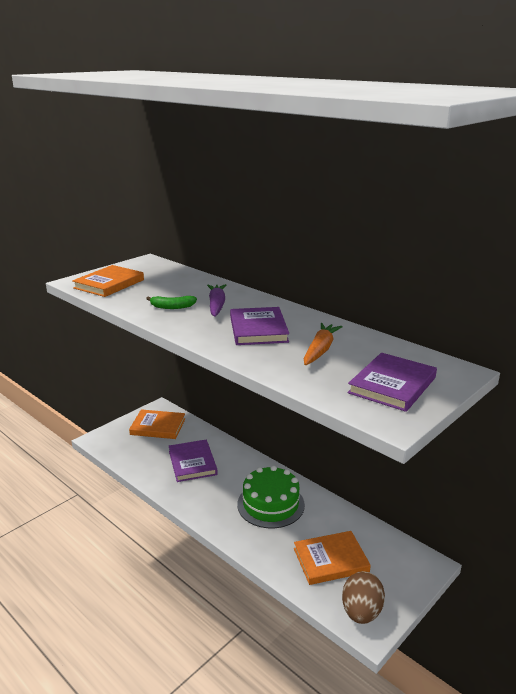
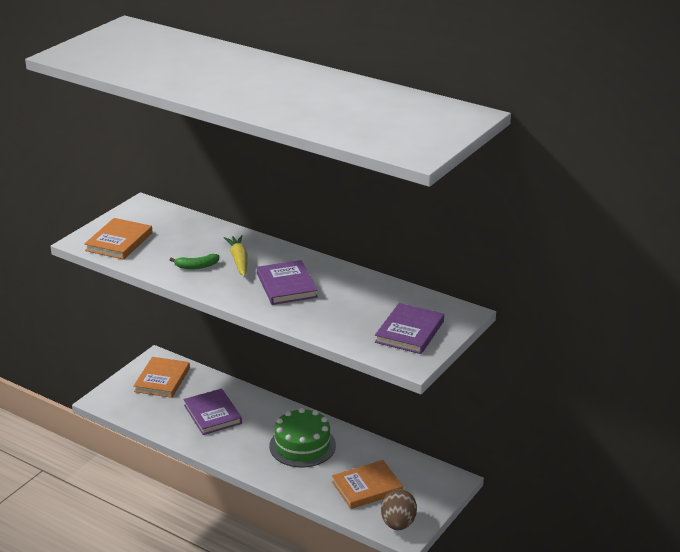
camera: 10 degrees left, 5 degrees up
orange book [129,409,185,439] -> orange book turned 75 degrees counterclockwise [134,357,190,398]
purple carrot [207,284,226,317] -> yellow carrot [224,235,248,277]
orange carrot [304,323,343,365] -> none

